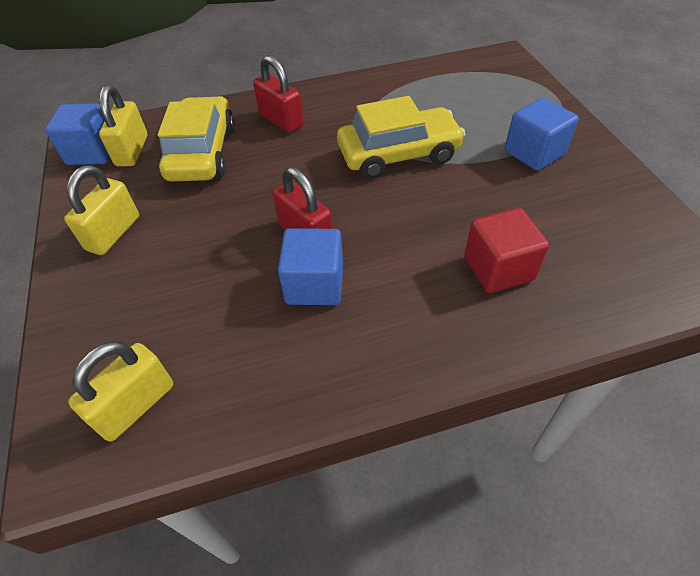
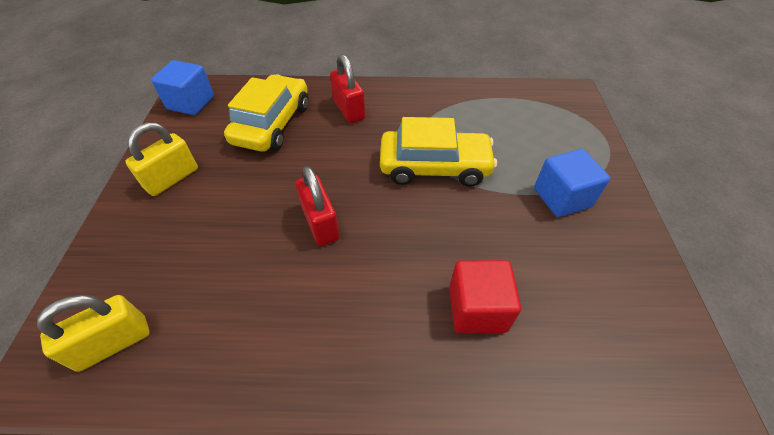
camera: 15 degrees right, 0 degrees up
yellow padlock [99,85,147,167] -> none
blue cube [278,228,343,305] -> none

